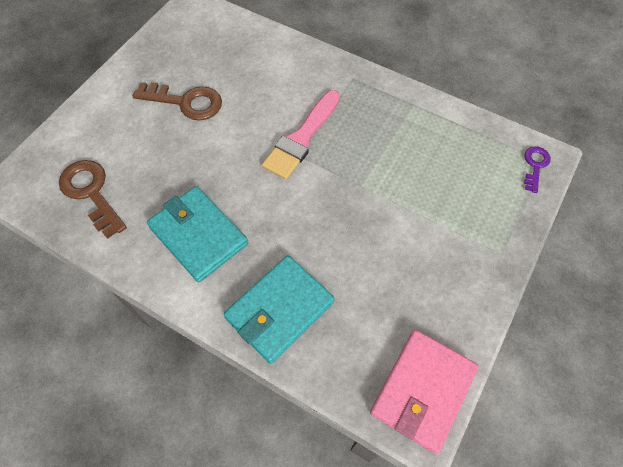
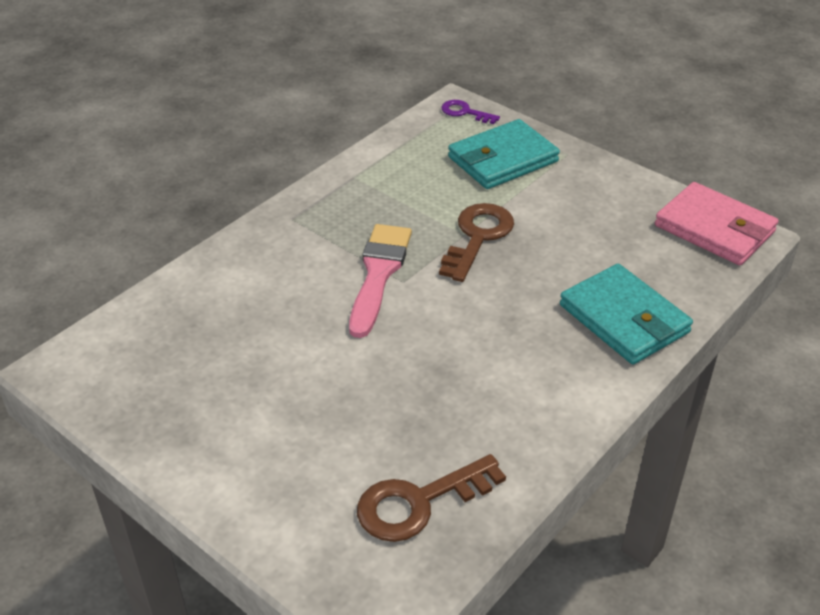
camera: 80 degrees left, 20 degrees down
brown key [133,82,222,121] -> brown key moved to [439,203,514,282]
turquoise wallet [147,186,248,282] -> turquoise wallet moved to [448,119,560,189]
pink brush [262,90,340,179] -> pink brush turned 120 degrees counterclockwise [349,224,412,338]

